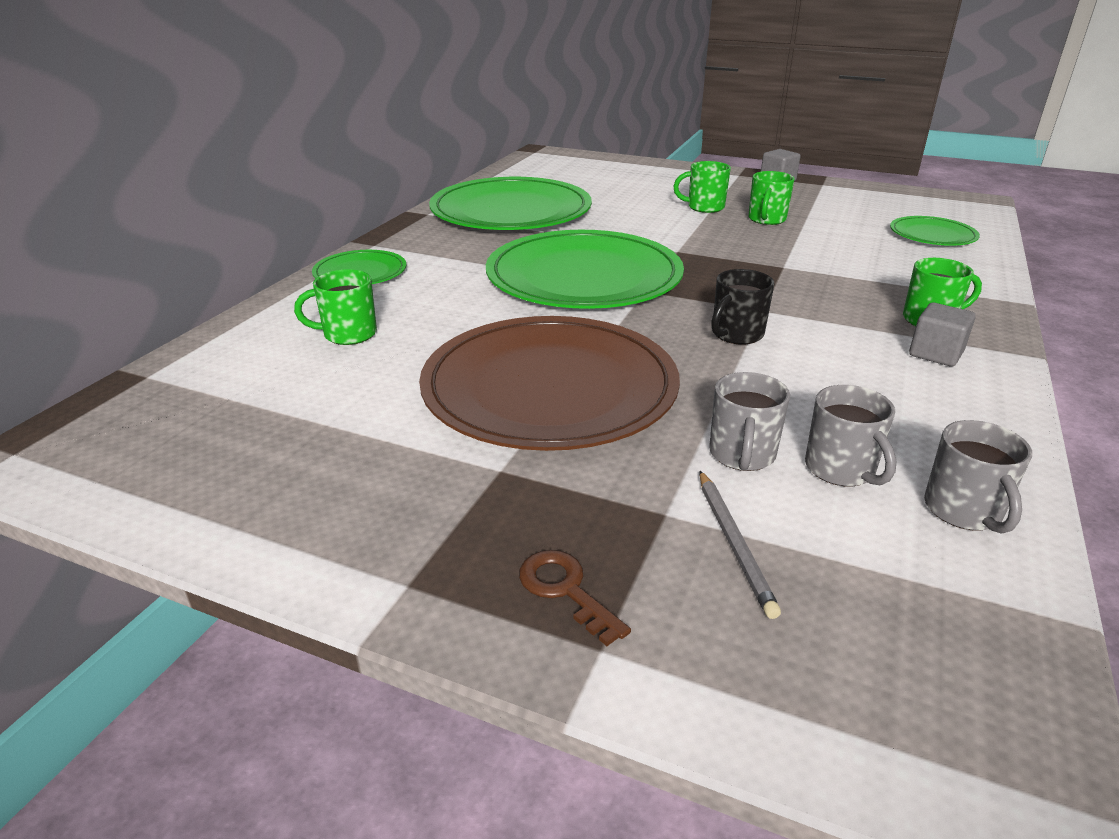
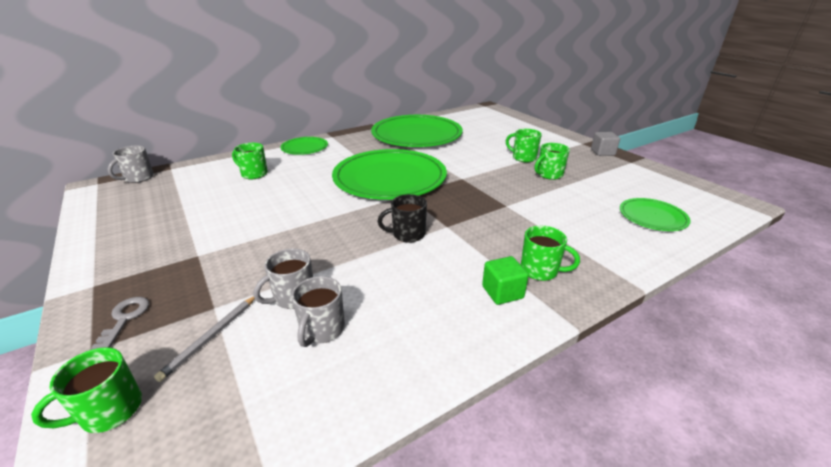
camera: 35 degrees right, 0 degrees up
brown plate [419,316,680,451] -> none
brown key [519,550,631,646] -> grey key [91,297,149,350]
grey cube [909,303,976,366] -> green cube [482,256,529,305]
grey mug [924,420,1032,533] -> grey mug moved to [108,145,154,183]
none -> green mug [31,347,142,433]

